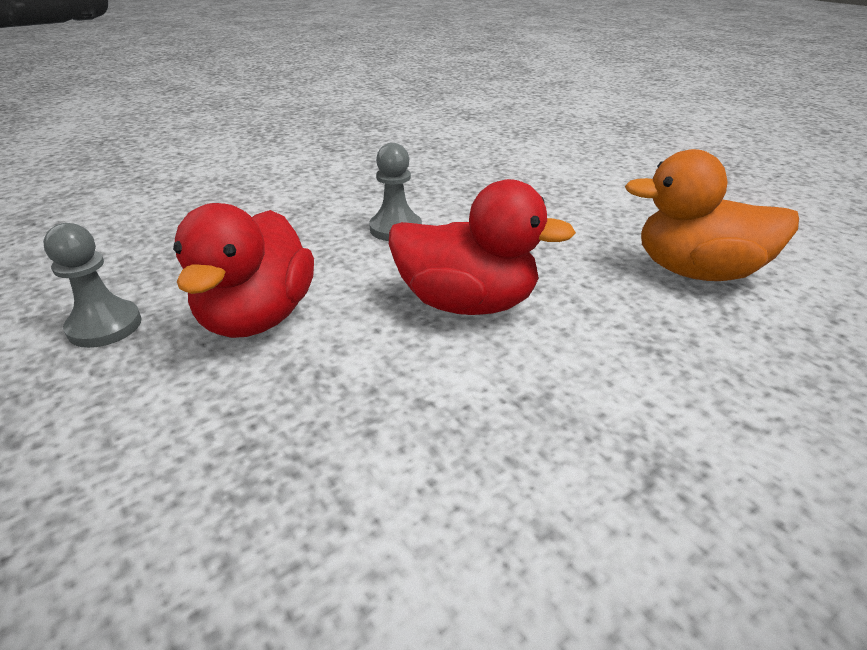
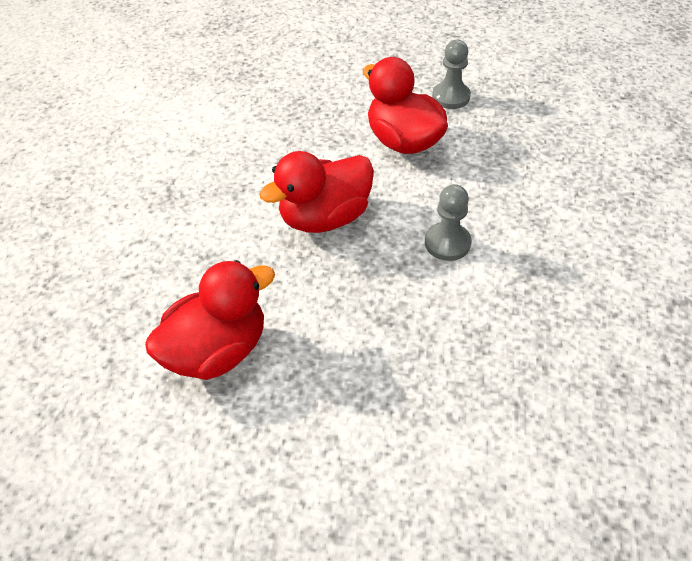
camera: 135 degrees right, 15 degrees up
orange duck [625,149,799,281] -> red duck [145,260,275,380]

